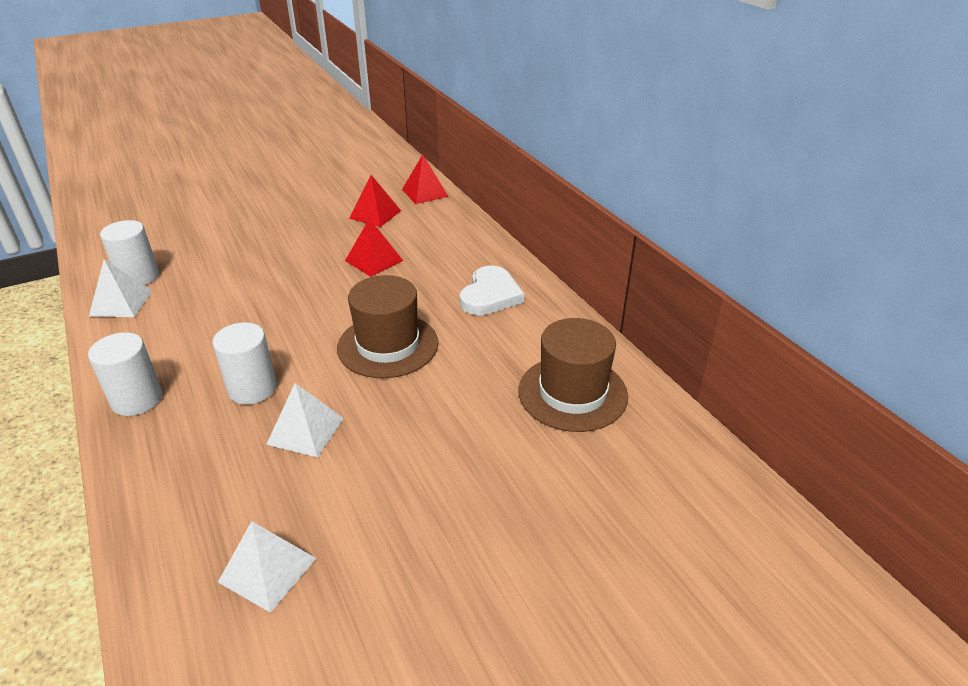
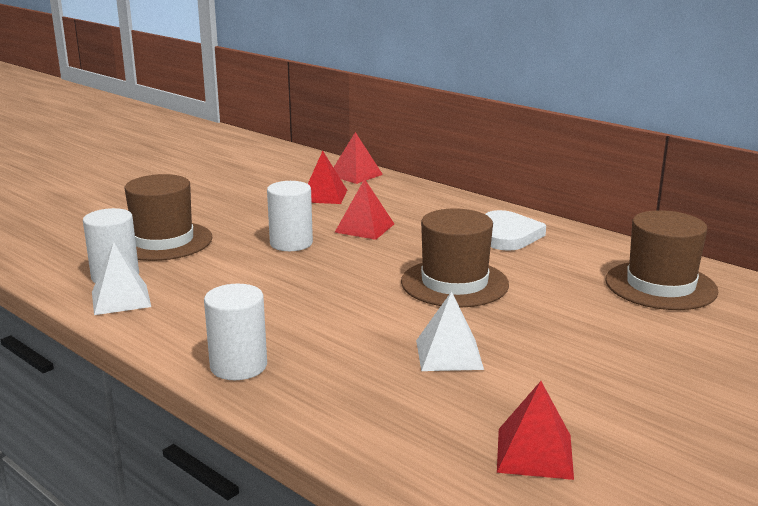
camera: 20 degrees left, 15 degrees down
white cylinder [212,322,277,405] -> white cylinder moved to [267,181,313,251]
white pyramid [218,521,317,613] -> red pyramid [497,381,574,480]
none -> brown hat [125,174,212,261]

